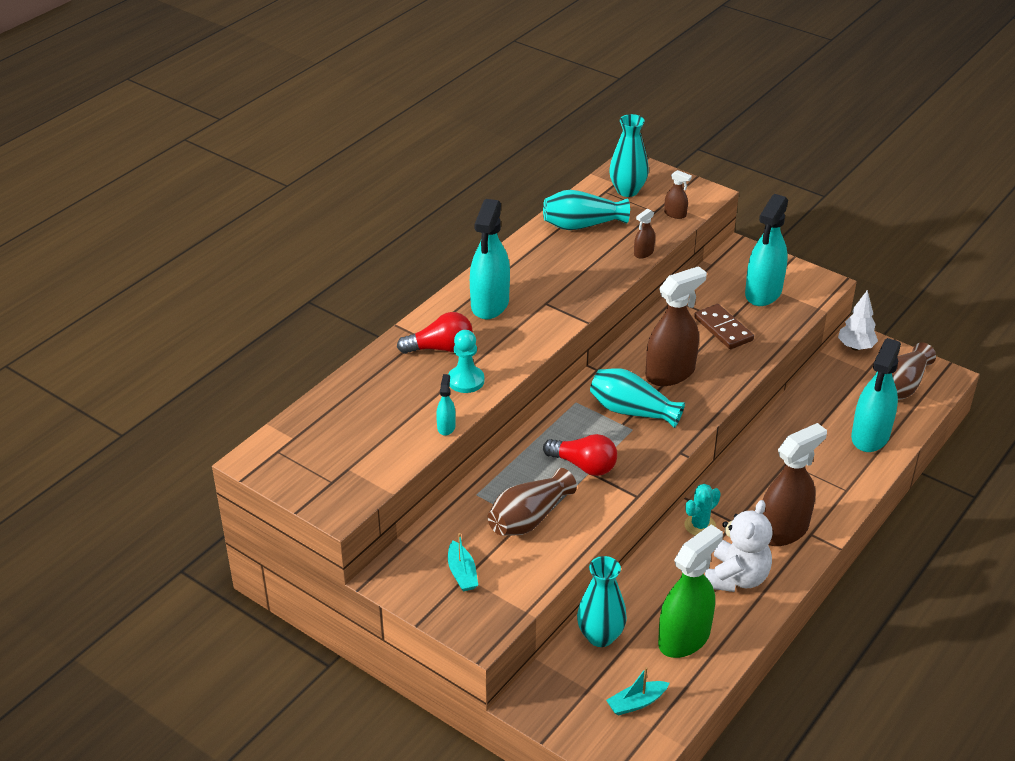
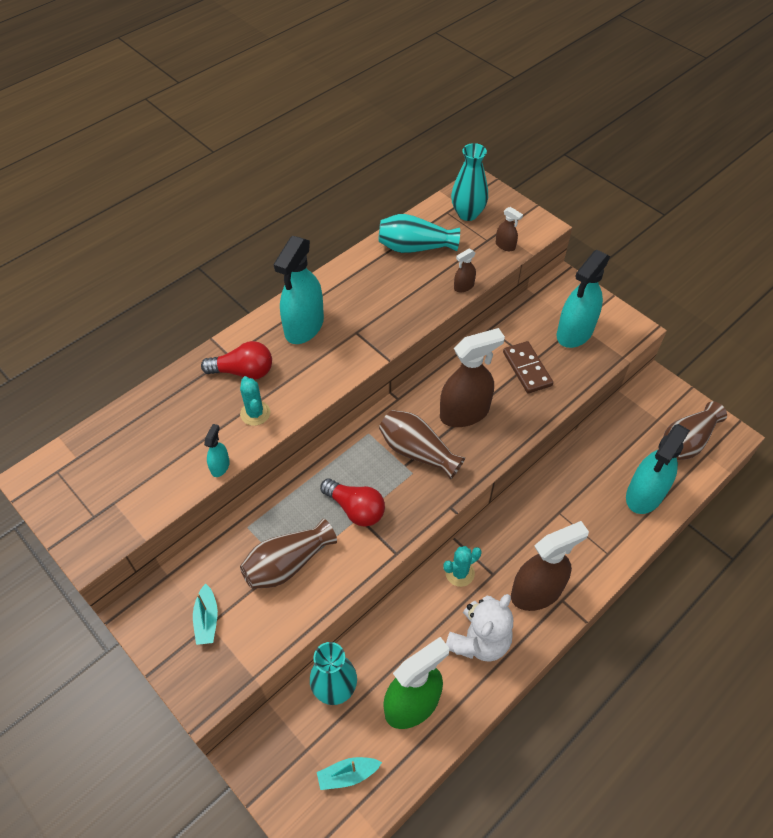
camera: 10 degrees right, 15 degrees up
turquoise pawn [449,330,484,393] -> turquoise cactus [240,376,270,426]
turquoise vase [590,368,685,428] -> brown vase [379,410,465,480]
white tree [838,290,878,351] -> none

